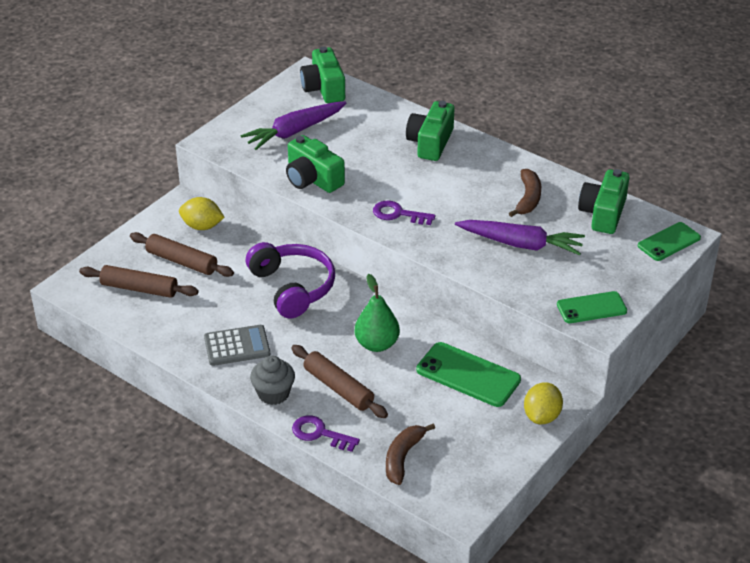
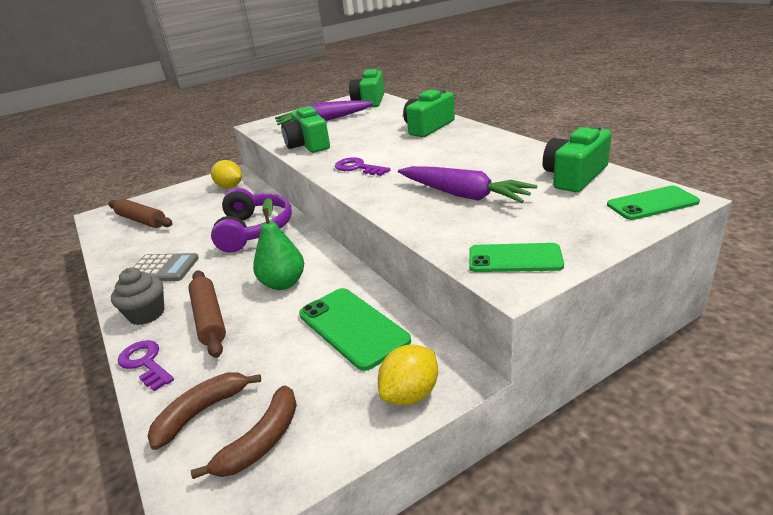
camera: 25 degrees right, 10 degrees down
brown rolling pin [130,232,234,277] -> none
brown banana [509,169,541,217] -> brown banana moved to [191,385,297,479]

